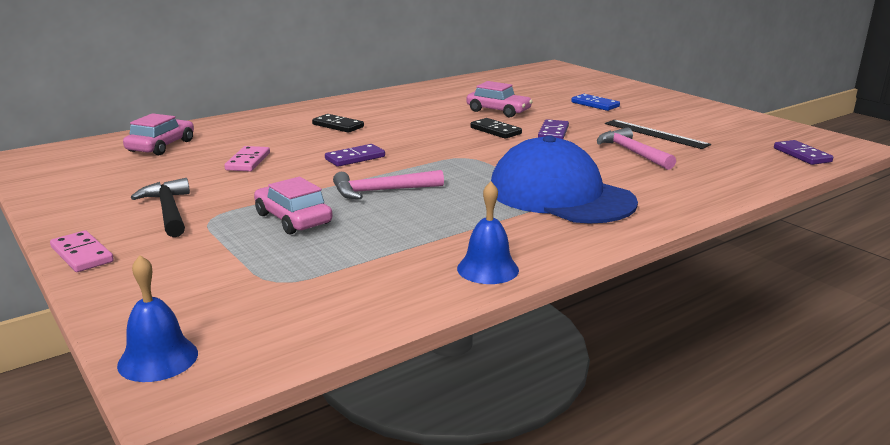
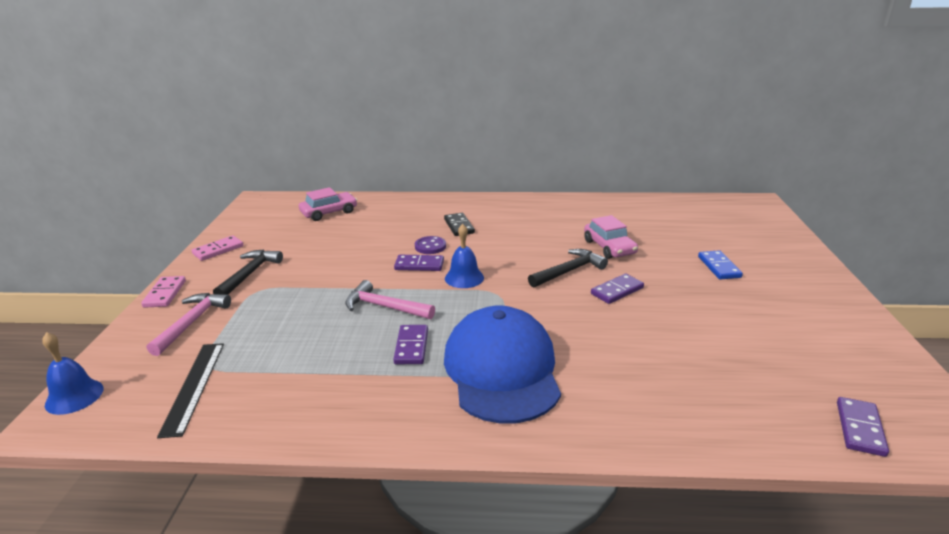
camera: 40 degrees right, 5 degrees up
pink domino [224,146,270,171] -> pink domino moved to [192,236,243,261]
pink car [254,177,333,234] -> none
blue bell [457,182,519,284] -> blue bell moved to [445,224,484,288]
black domino [470,118,522,139] -> black hammer [528,249,608,288]
pink hammer [597,127,676,170] -> pink hammer moved to [147,293,231,356]
black ruler [605,120,711,149] -> black ruler moved to [157,343,224,438]
none -> purple domino [393,325,428,364]
none -> purple button [415,236,446,254]

